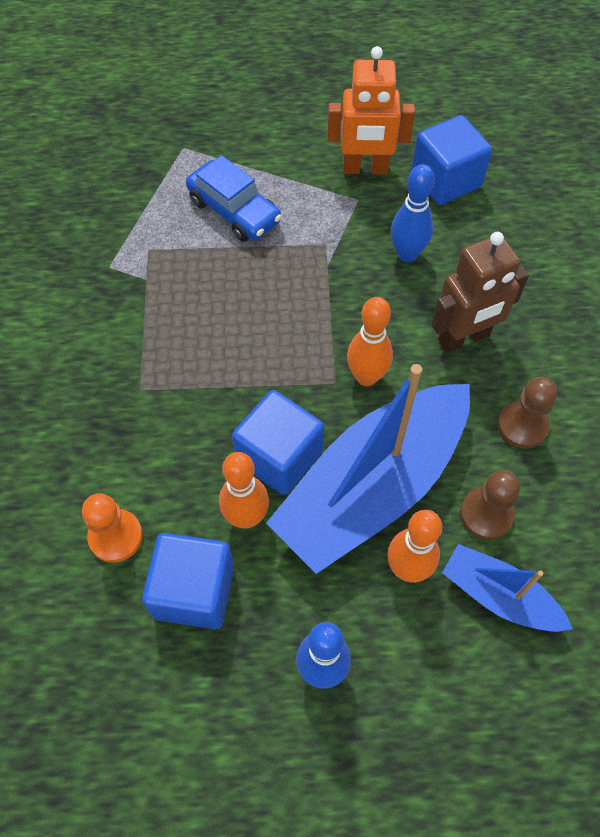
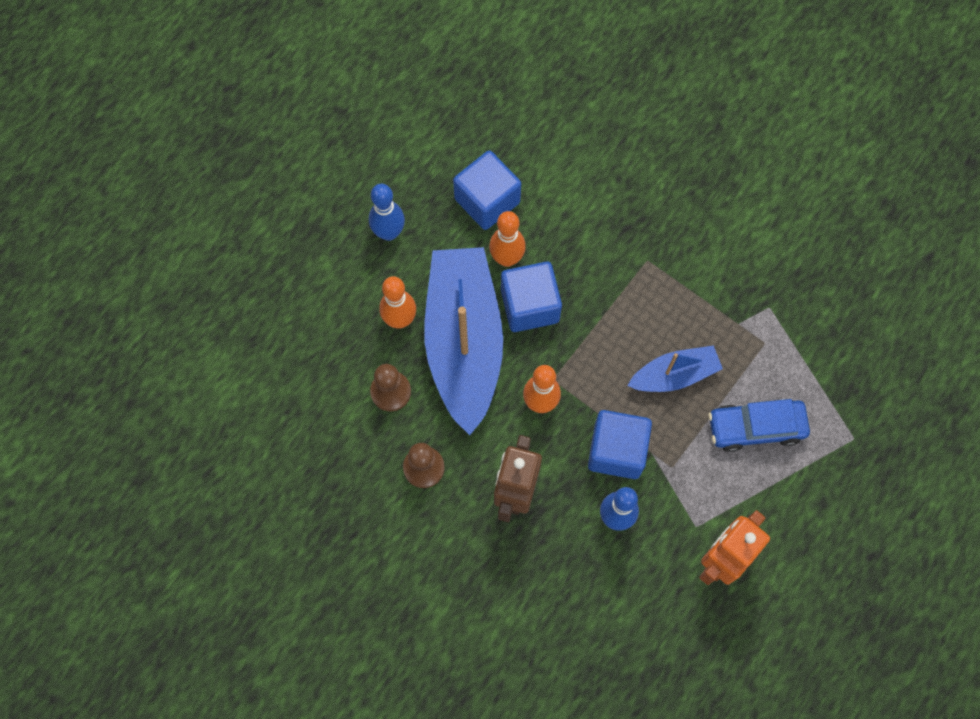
camera: 130 degrees right, 10 degrees up
orange pawn [82,493,143,563] -> none
blue cube [411,115,492,205] -> blue cube moved to [588,410,652,479]
blue boat [442,544,573,632] -> blue boat moved to [627,345,723,392]

